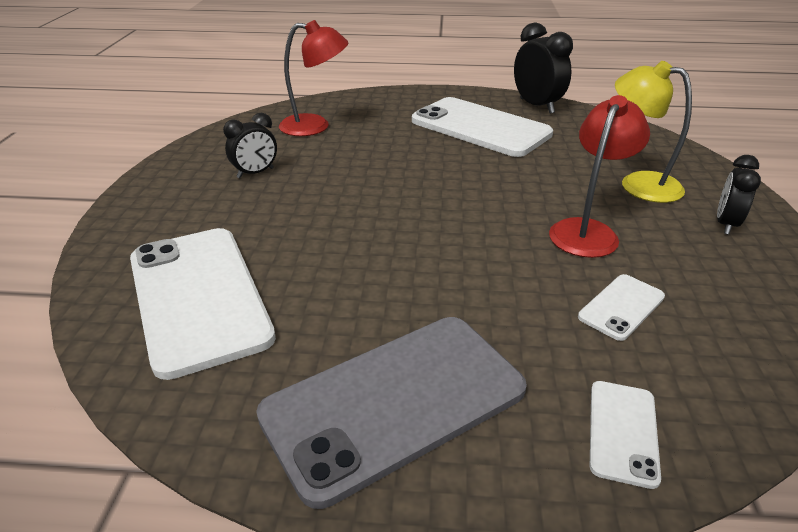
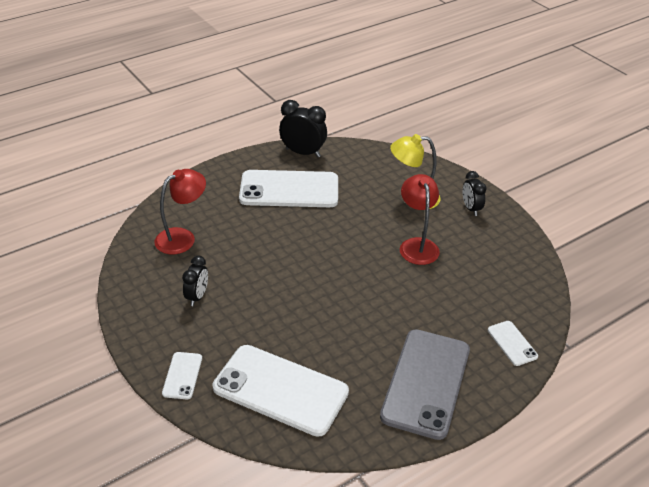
camera: 40 degrees left, 5 degrees up
white phone [578,274,665,341] -> white phone moved to [162,352,202,399]

